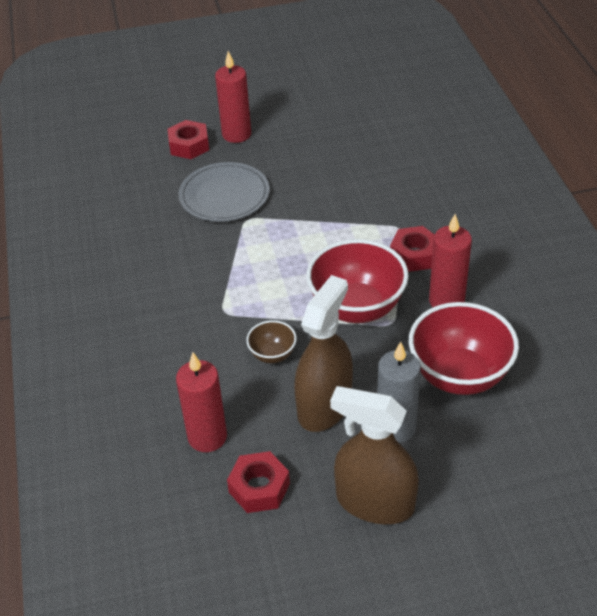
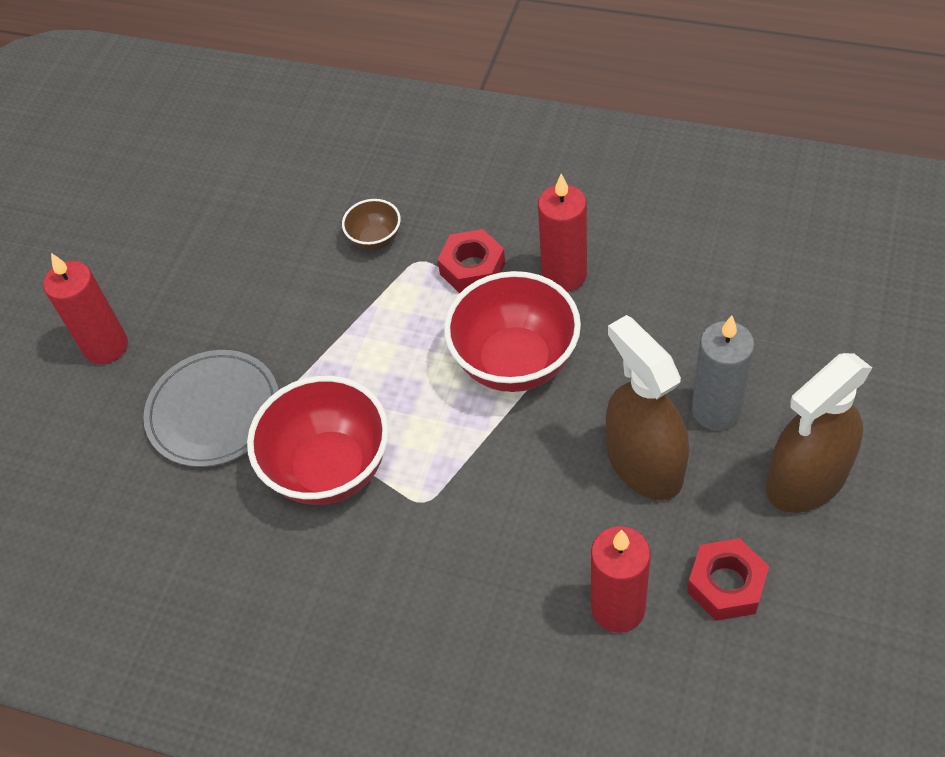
camera: 55 degrees left, 10 degrees up
red nut [168,120,209,159] -> none
brown bowl [246,320,297,363] -> brown bowl moved to [342,199,401,250]
red bowl [409,302,519,395] -> red bowl moved to [247,376,389,505]

